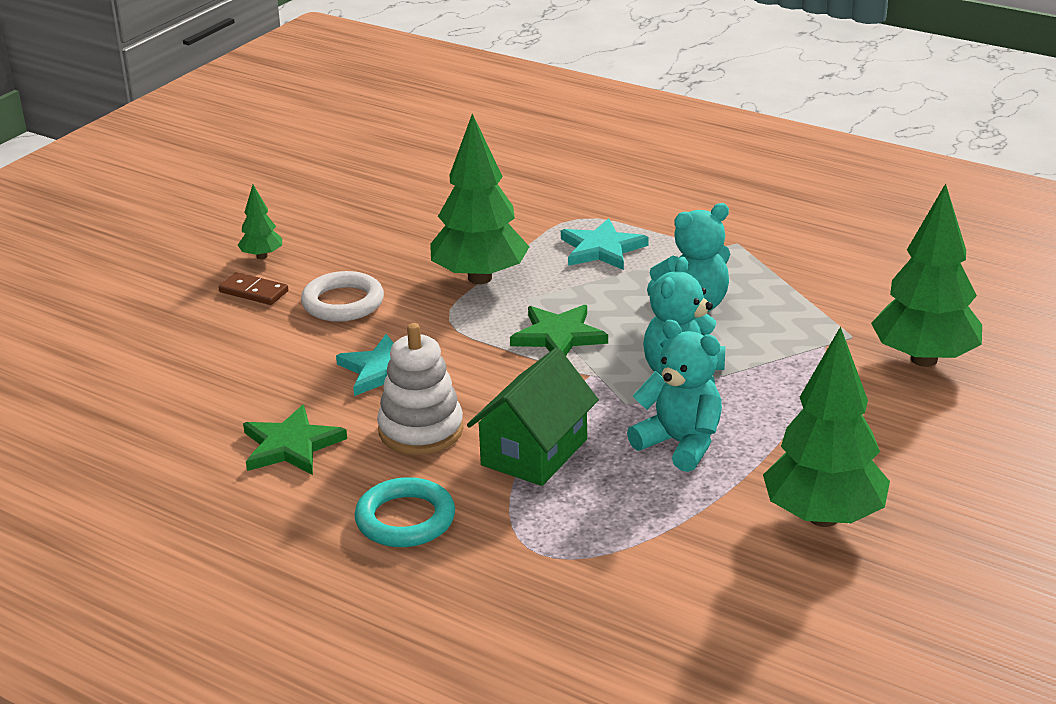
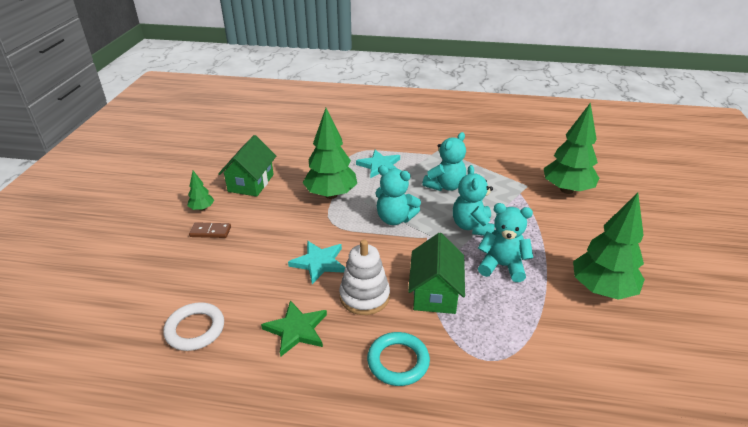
camera: 25 degrees left, 5 degrees up
white ring [301,271,384,322] -> white ring moved to [163,302,224,351]
green star [510,305,608,356] -> turquoise teddy bear [376,165,421,225]
none -> green house [218,135,276,196]

